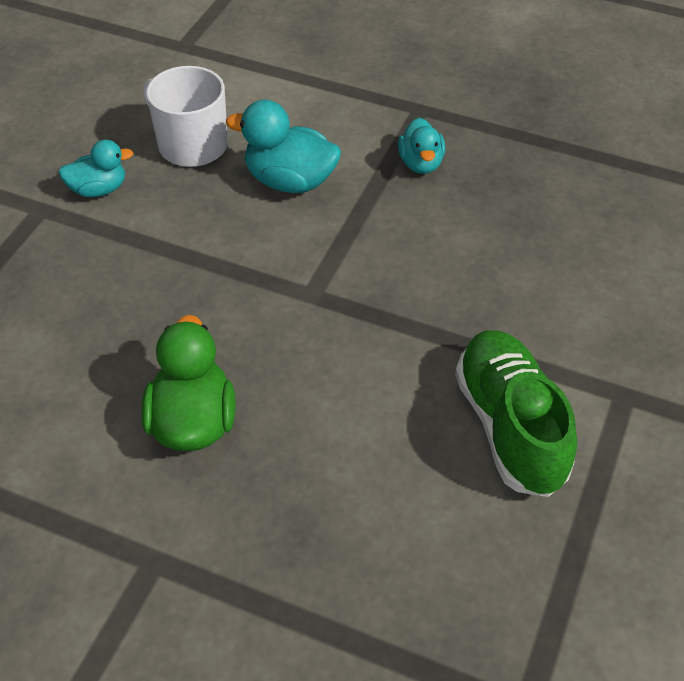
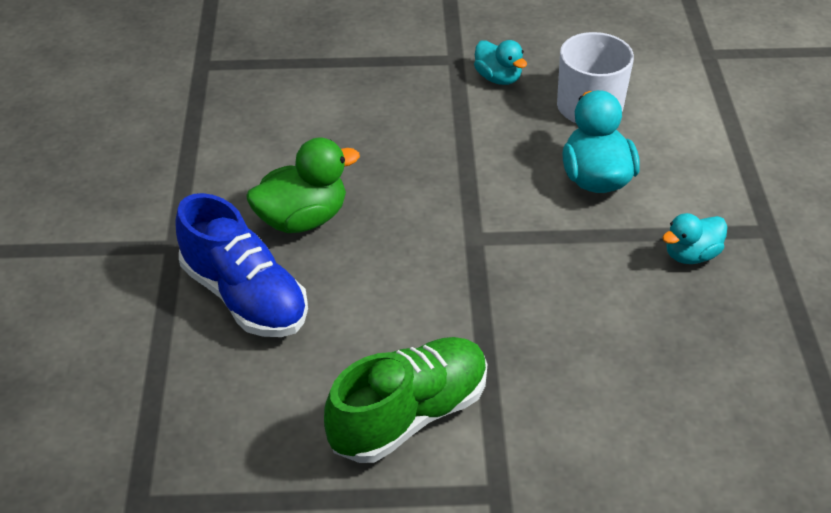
camera: 65 degrees right, 5 degrees down
none -> blue shoe [175,193,308,337]

